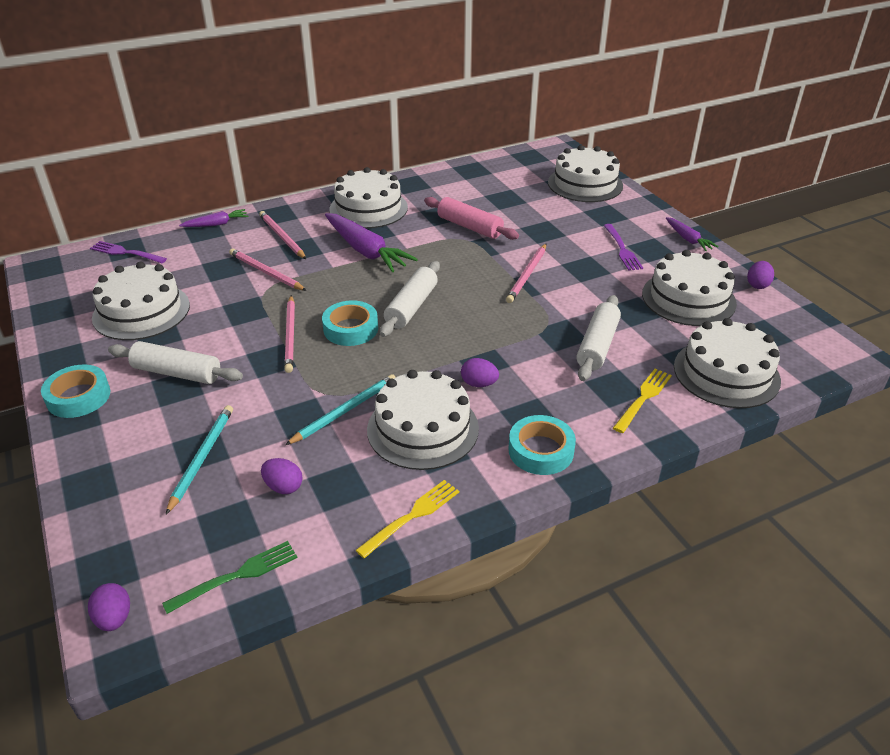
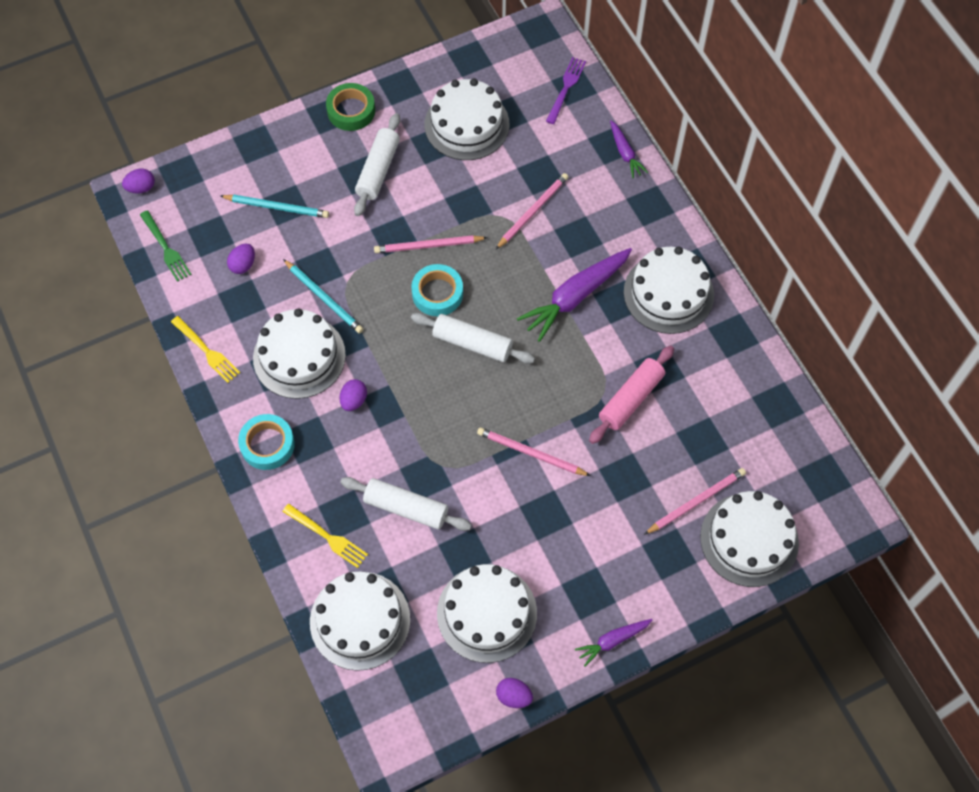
camera: 90 degrees right, 25 degrees up
turquoise tape [41,365,110,418] -> green tape [326,83,375,131]
pink pencil [259,211,306,259] -> pink pencil moved to [644,468,746,535]
purple fork [604,224,643,271] -> none

